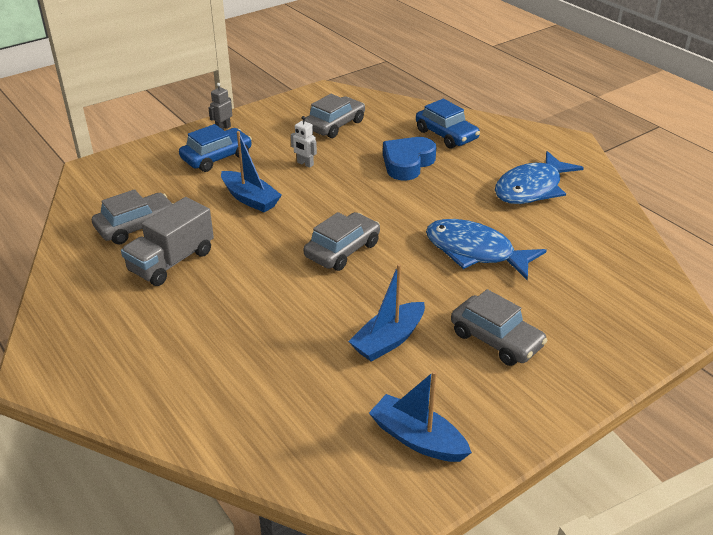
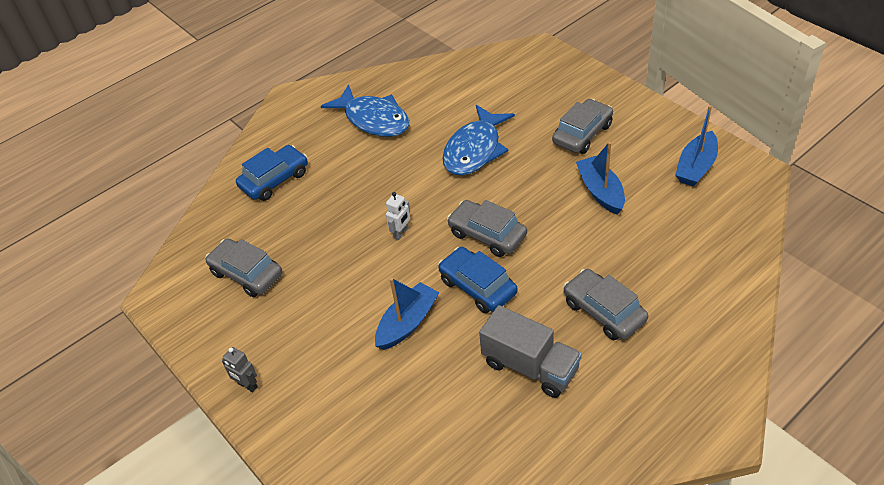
camera: 90 degrees left, 10 degrees up
grey car [92,189,174,245] -> grey car moved to [564,269,648,340]
blue car [179,124,252,172] -> blue car moved to [438,247,518,313]
white robot [291,116,317,168] -> white robot moved to [386,192,410,240]
blue boat [348,264,425,362] -> blue boat turned 150 degrees counterclockwise [576,142,625,215]
blue heart [383,137,436,180] -> none

